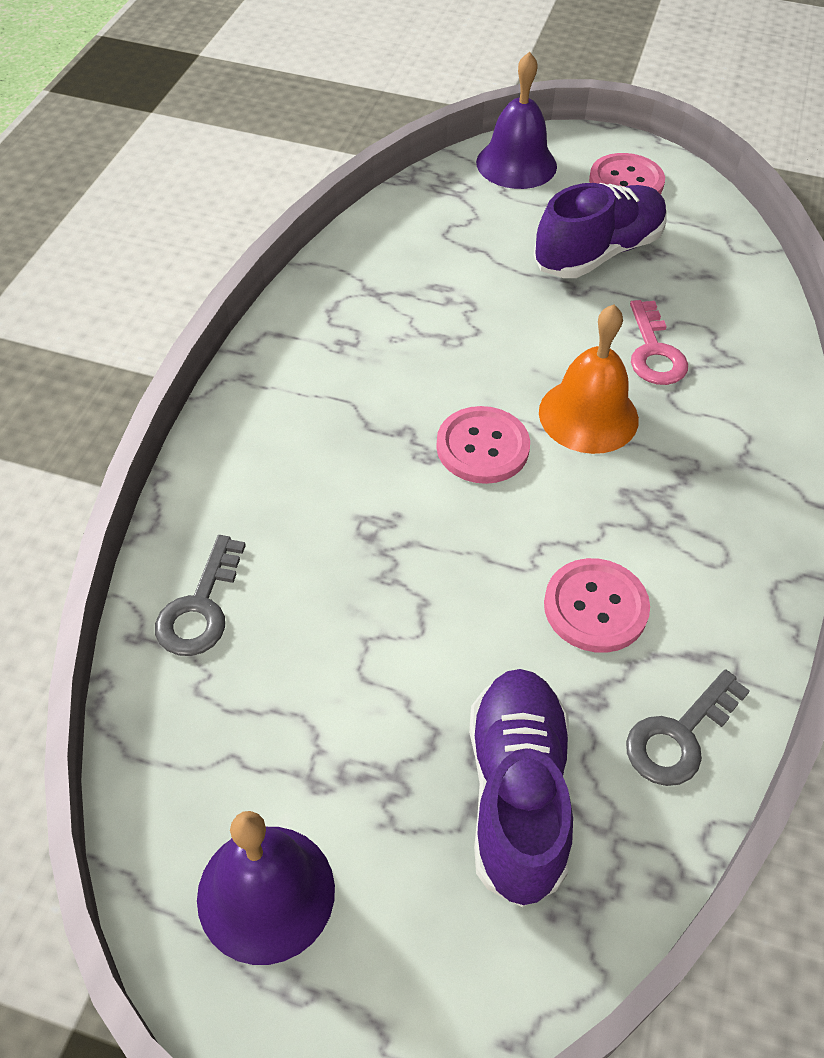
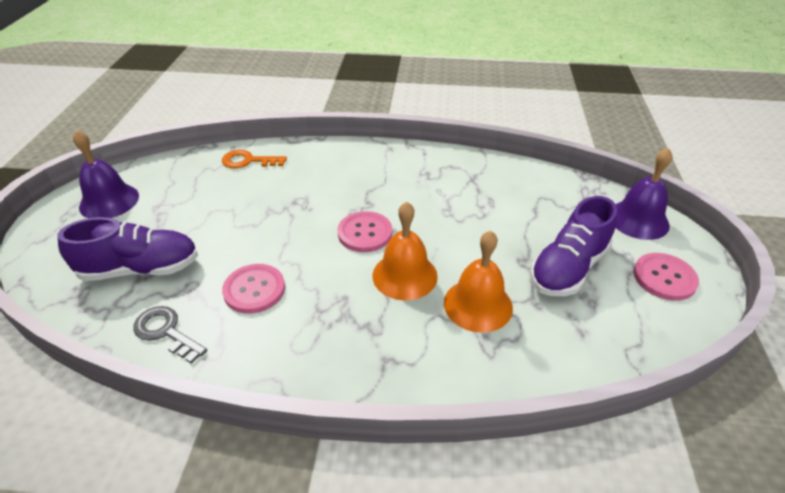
camera: 80 degrees right, 10 degrees down
grey key [155,535,246,656] -> orange key [222,150,287,169]
purple shoe [534,183,667,278] -> purple shoe turned 90 degrees clockwise [530,196,617,296]
pink key [630,300,688,385] -> orange bell [444,230,513,333]

